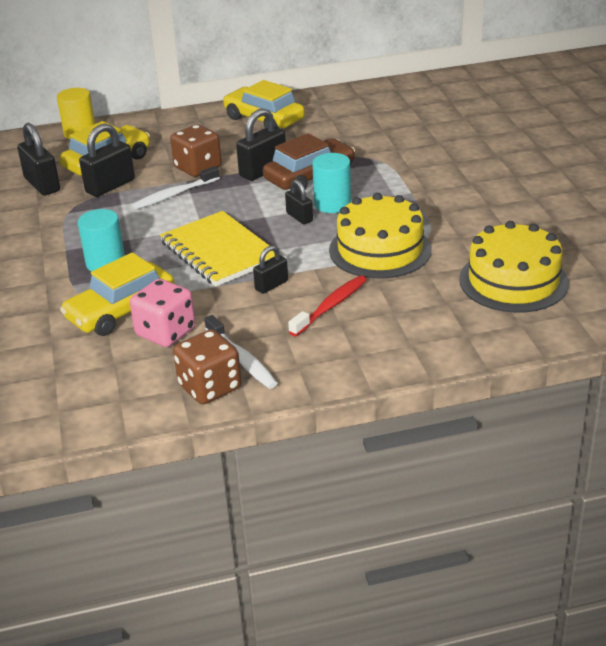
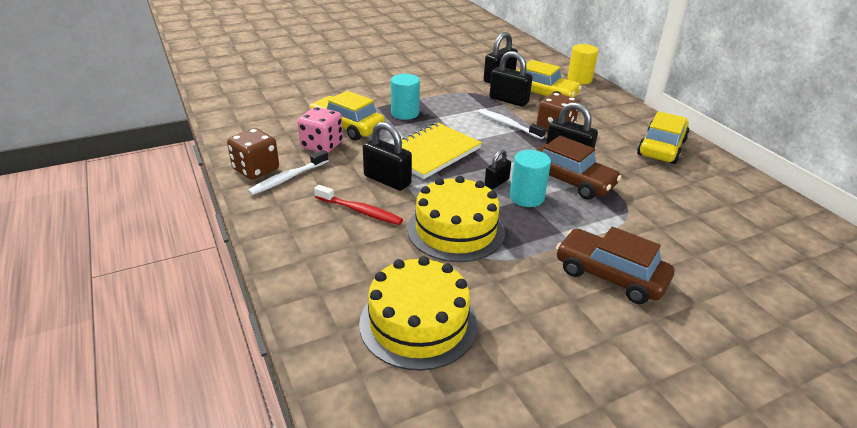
camera: 75 degrees right, 0 degrees up
black padlock [253,245,288,294] -> black padlock [363,122,412,191], size x1.71
none -> brown car [556,227,674,304]

